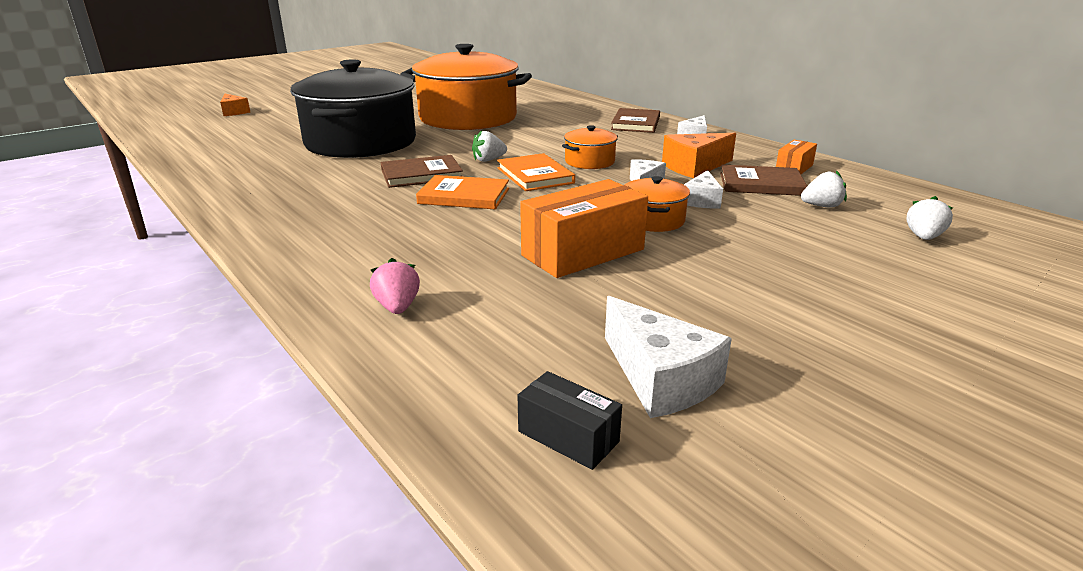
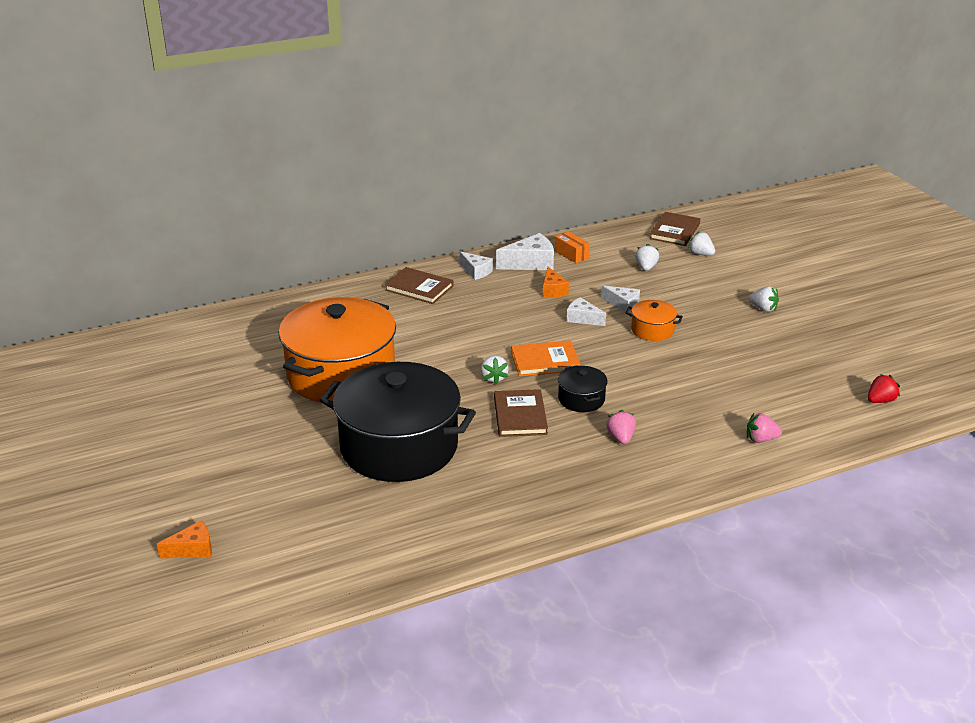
camera: 75 degrees left, 5 degrees up
orange book [416,175,509,209] -> black pot [558,365,608,412]
black box [517,371,622,470] -> red strawberry [868,374,900,403]
orange box [520,179,648,278] -> none
orange pot [562,125,618,169] -> none
white cheese [605,296,732,418] -> white cheese moved to [496,233,554,270]
orange cheese [662,133,736,178] -> orange cheese [543,267,569,298], size x0.64
brown book [720,164,807,196] -> brown book moved to [649,212,700,246]
none -> pink strawberry [606,410,636,444]
none -> white strawberry [749,286,779,312]

